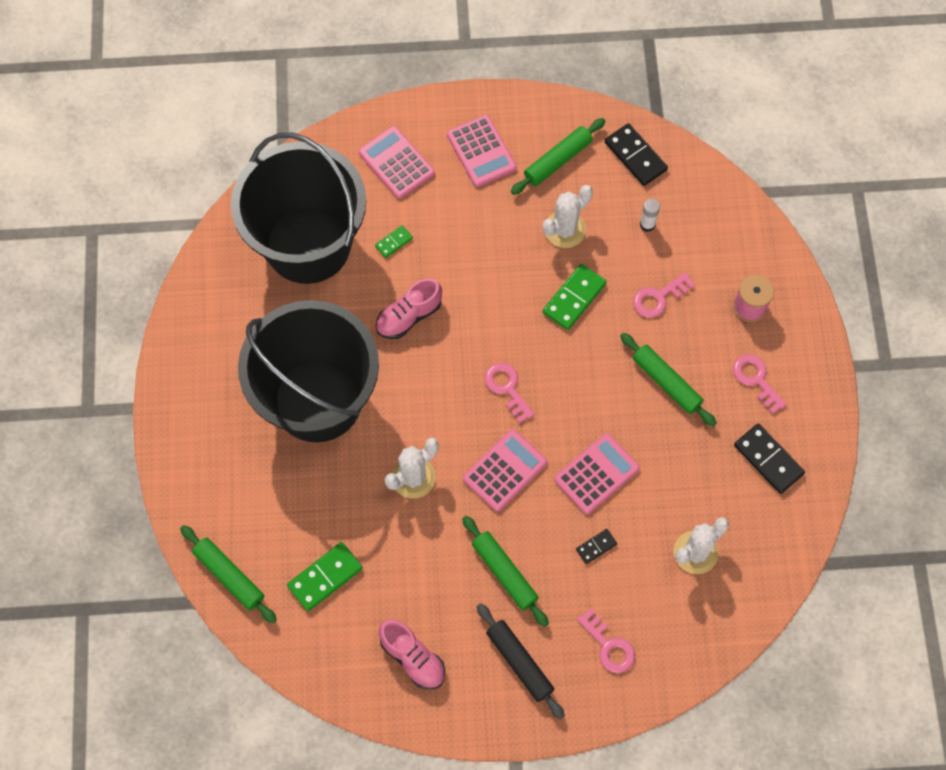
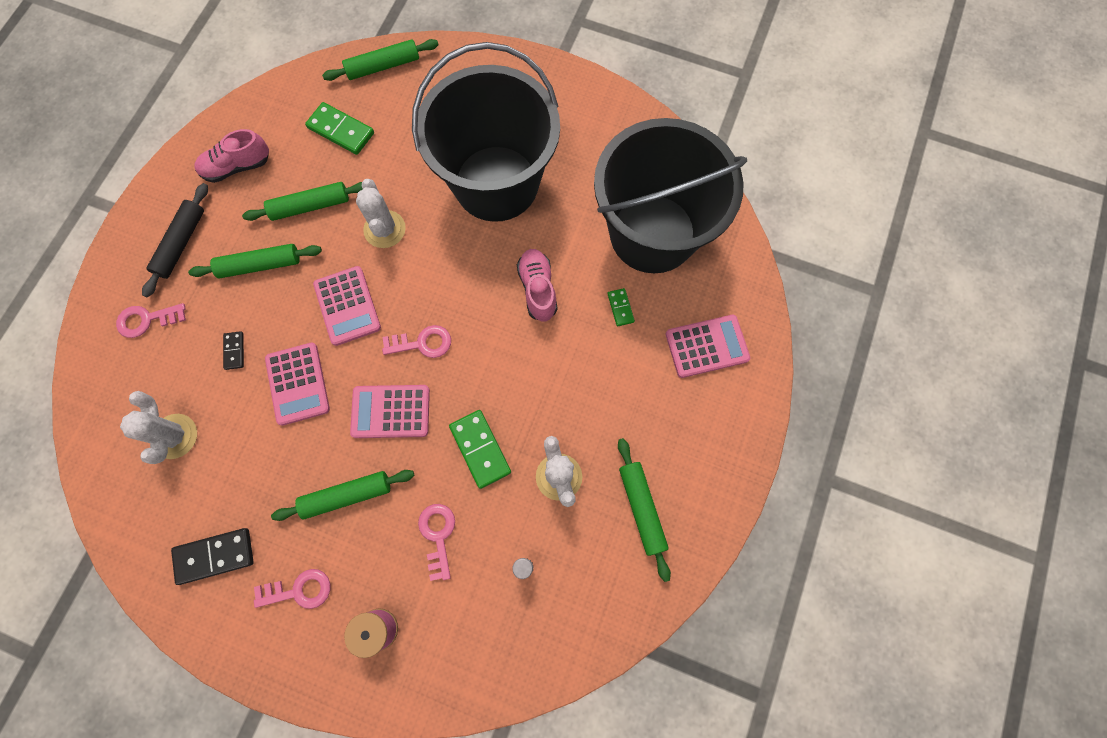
camera: 115 degrees right, 5 degrees up
green domino [287,542,363,611] -> green domino turned 45 degrees counterclockwise [305,102,374,155]
pink calculator [447,115,516,187] -> pink calculator moved to [350,385,430,438]
black rolling pin [477,603,565,720] -> black rolling pin turned 60 degrees counterclockwise [142,183,208,297]
black domino [605,123,668,186] -> none
none -> green rolling pin [242,182,363,221]

